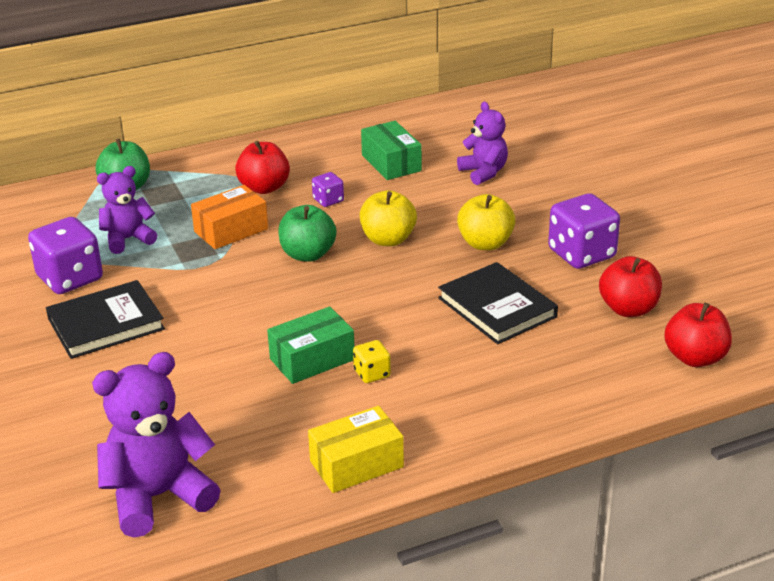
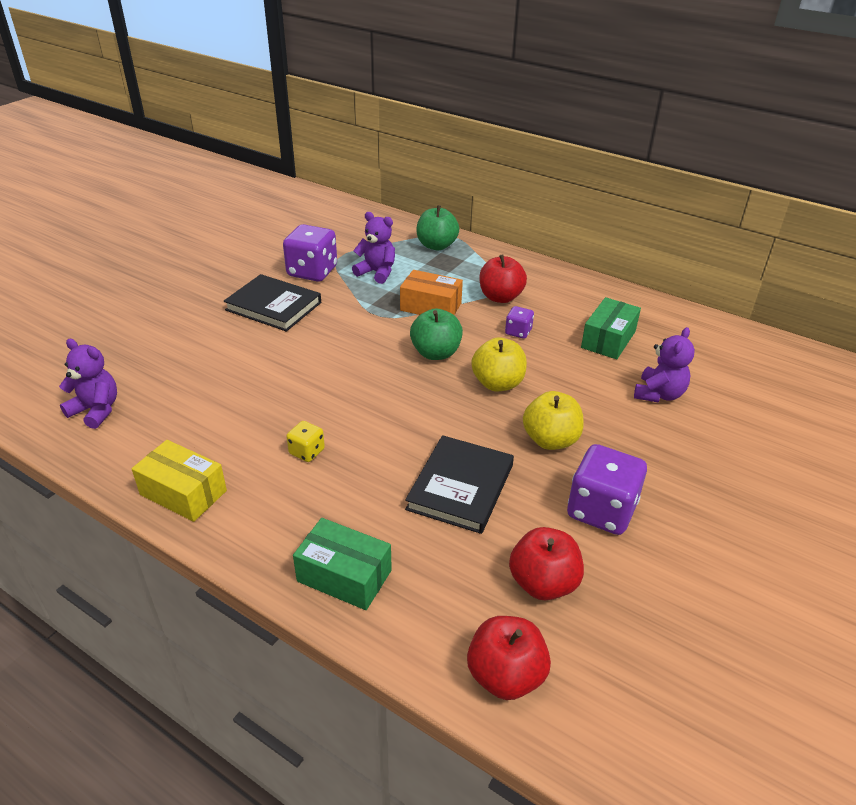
camera: 55 degrees right, 5 degrees up
purple teddy bear [92,352,221,537] -> purple teddy bear [59,339,117,429], size x0.62
green box [267,306,354,384] -> green box moved to [293,518,392,610]

